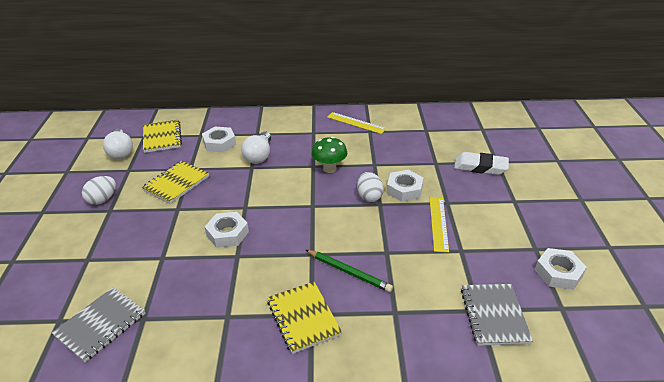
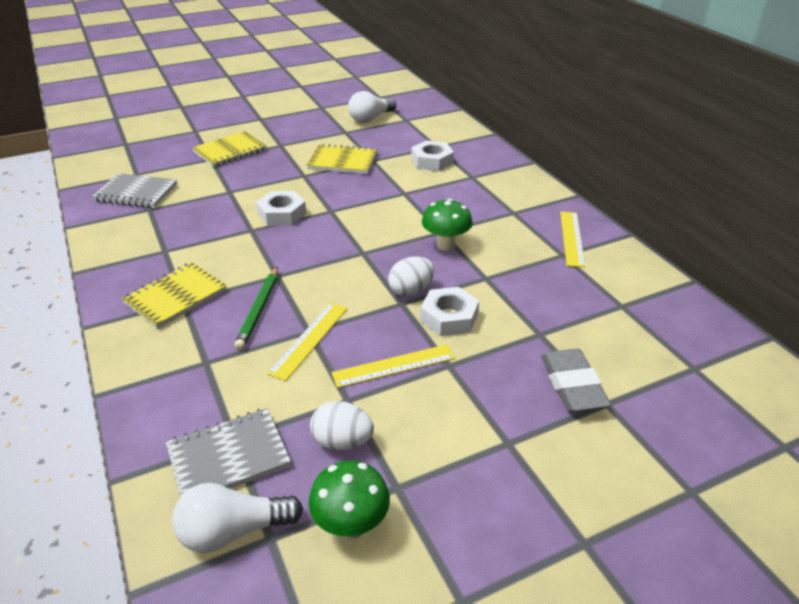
camera: 65 degrees right, 0 degrees up
white egg [82,176,116,205] -> white egg moved to [310,401,374,451]
yellow notebook [143,120,182,153] -> yellow notebook moved to [192,131,267,167]
white light bulb [241,131,271,164] -> white light bulb moved to [172,483,303,553]
white eraser [454,152,509,175] -> grey eraser [541,349,611,413]
white nut [535,248,587,290] -> green mushroom [309,461,390,539]
none -> yellow ruler [267,303,347,381]

